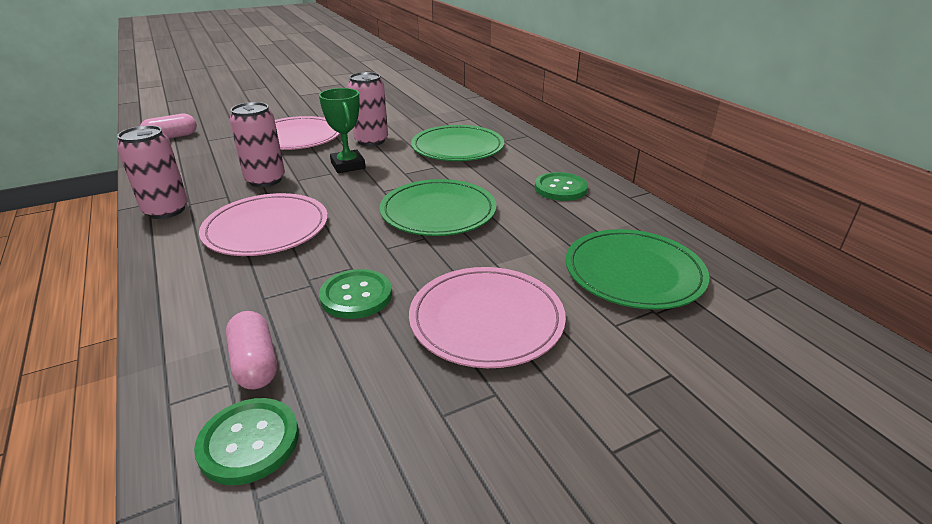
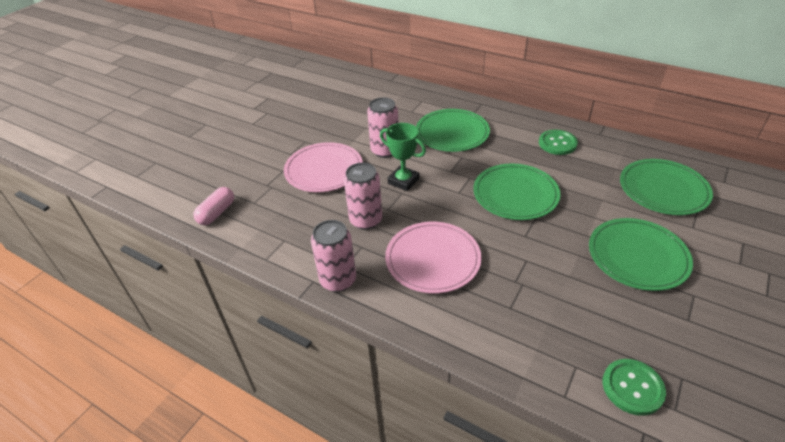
camera: 30 degrees left, 10 degrees up
pink capsule [226,311,277,389] -> none
green button [319,269,392,319] -> none
pink plate [409,267,566,368] -> green plate [589,218,693,291]

